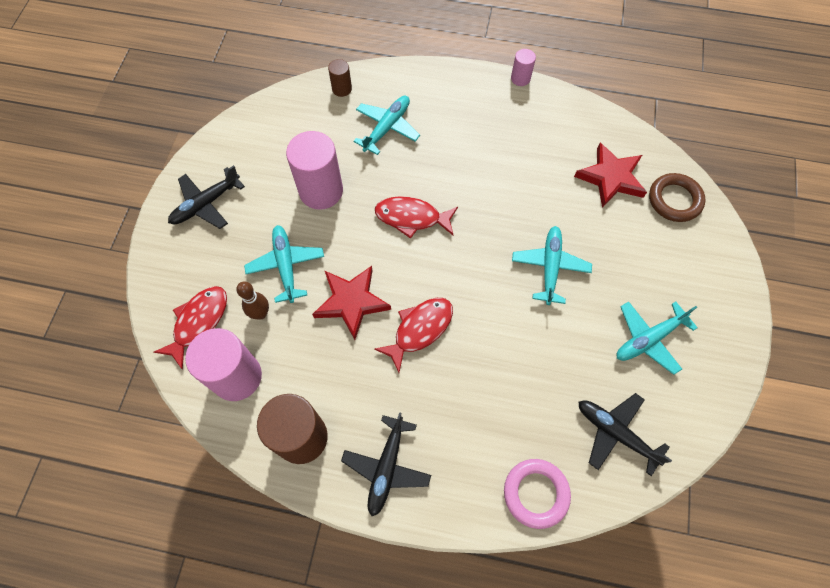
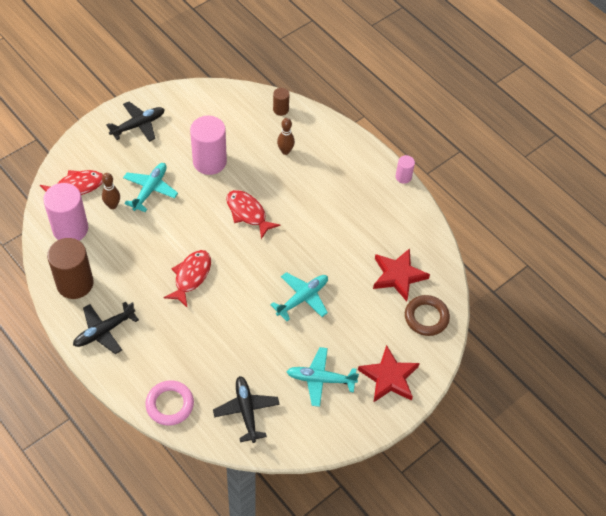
camera: 35 degrees right, 10 degrees down
black plane [168,165,245,229] -> black plane turned 150 degrees clockwise [106,102,165,142]
red star [312,266,391,340] -> red star moved to [358,345,420,403]
turquoise plane [354,96,420,155] -> brown bowling pin [277,118,295,155]
red fish [374,298,453,373] -> red fish turned 60 degrees counterclockwise [164,250,211,308]

